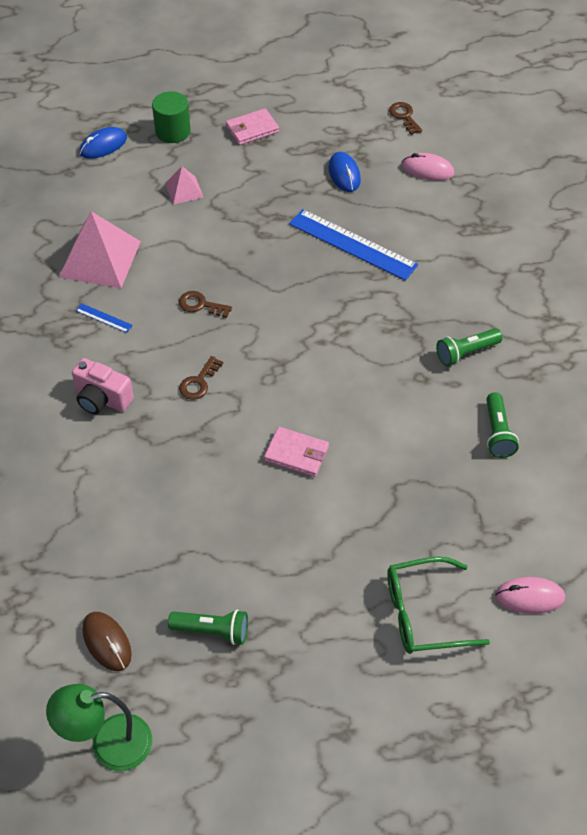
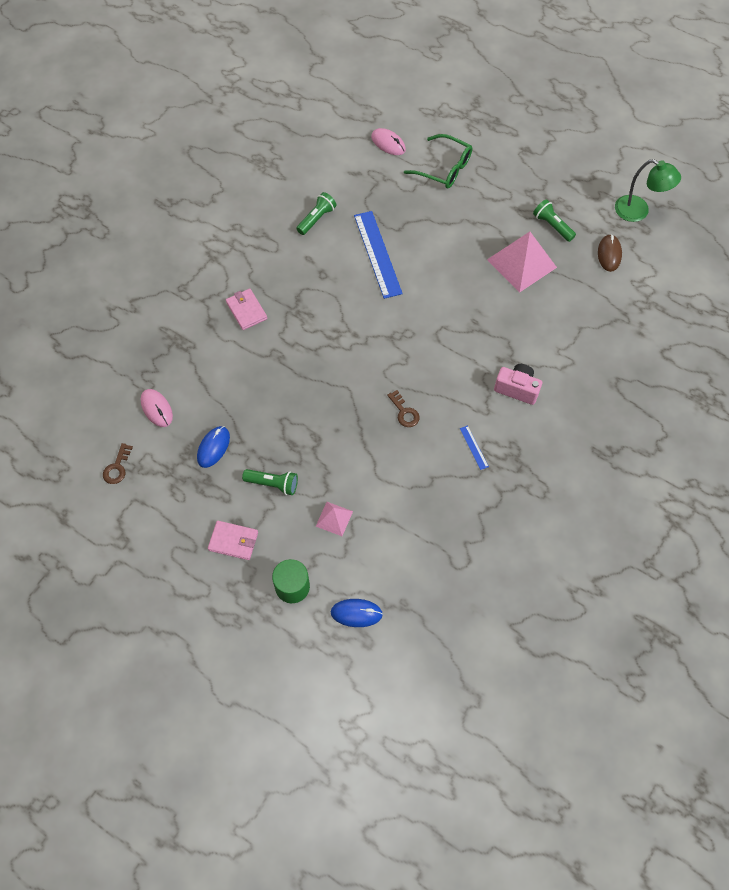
camera: 140 degrees left, 10 degrees up
pink pyramid [59,211,141,288] -> pink pyramid moved to [487,232,557,293]
pink camera [72,358,134,414] -> pink camera turned 45 degrees counterclockwise [494,364,542,405]
brown key [179,356,223,400] -> none
pink wallet [264,427,329,477] -> pink wallet moved to [226,289,267,330]
blue ruler [289,209,418,281] -> blue ruler moved to [354,211,403,299]
green flashlight [436,328,503,366] -> green flashlight moved to [242,469,298,495]

